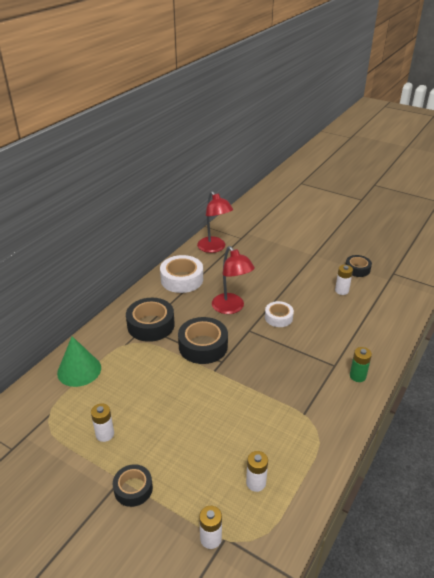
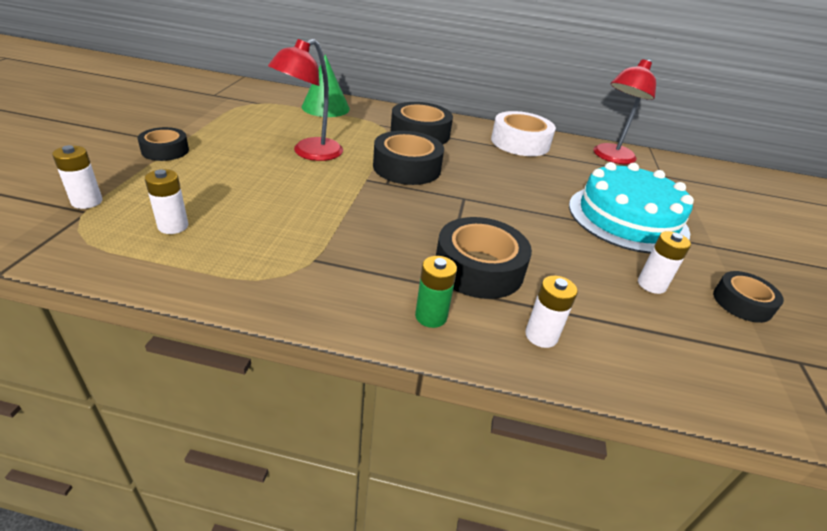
camera: 65 degrees right, 0 degrees up
white battery [91,403,114,442] -> white battery moved to [525,276,578,348]
red lamp [212,246,255,314] -> red lamp moved to [268,39,343,161]
white tape [265,301,294,327] -> none
none -> black tape [436,217,532,299]
none -> turquoise cake [569,162,694,254]

